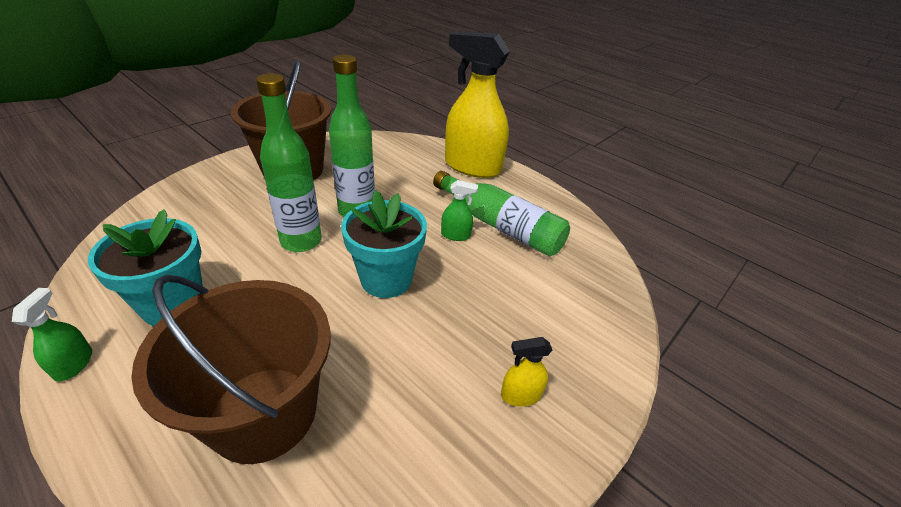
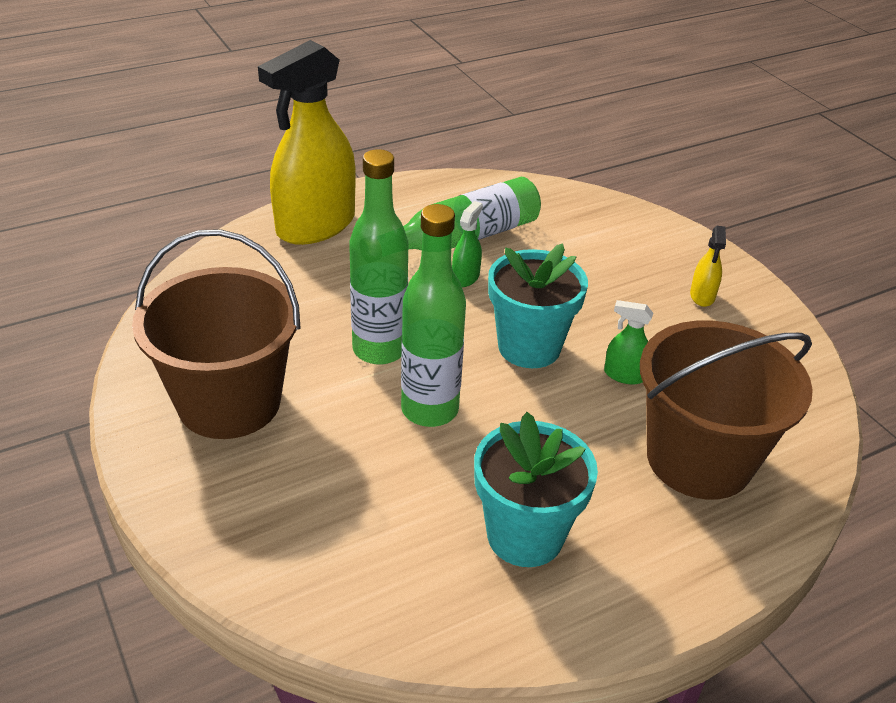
camera: 70 degrees left, 0 degrees up
green spray bottle [12,288,92,382] -> green spray bottle moved to [604,300,653,384]

